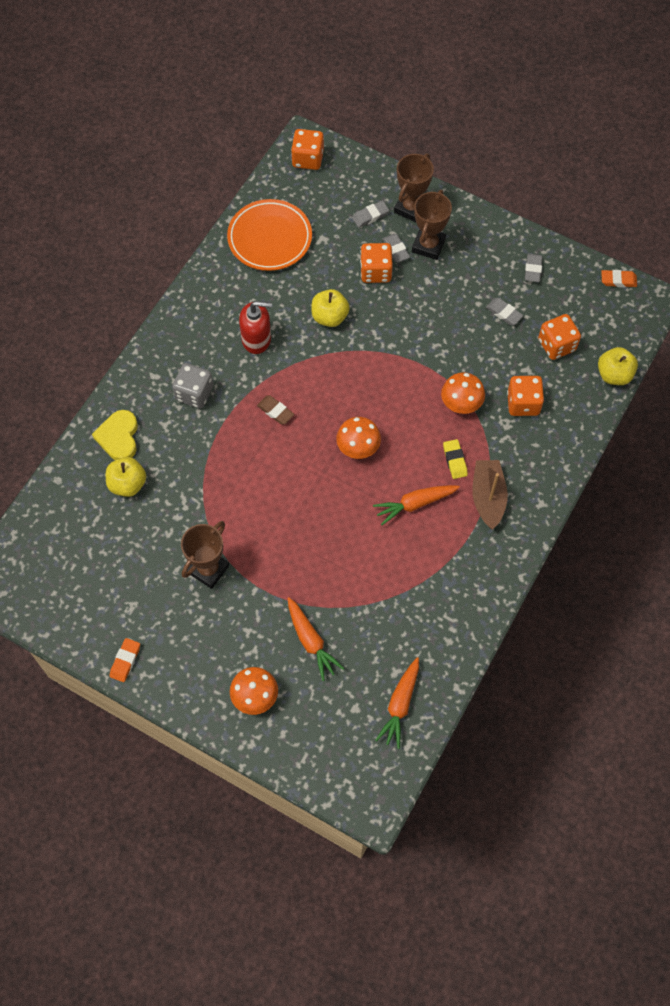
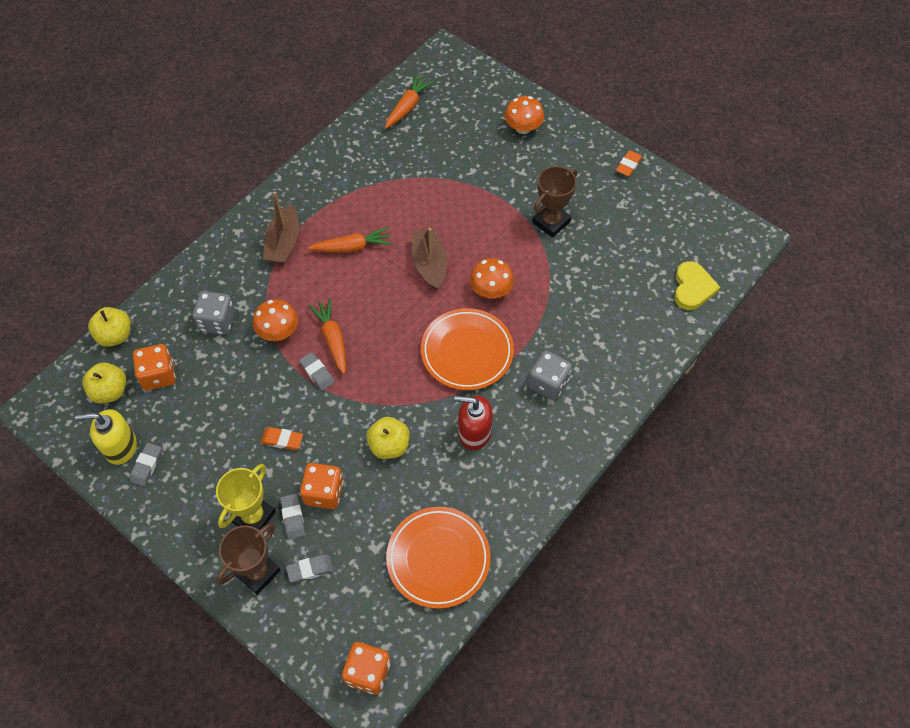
camera: 170 degrees left, 5 degrees down
yellow heart [92,410,138,460] -> yellow heart moved to [674,261,720,310]
yellow apple [106,457,146,497] -> yellow apple moved to [82,363,127,404]
brown eraser [257,395,294,425] -> orange plate [421,308,514,390]
orange carrot [287,597,344,681] -> orange carrot moved to [308,298,346,374]
orange mushroom [336,417,381,459] -> orange mushroom moved to [470,258,514,299]
brown trophy [412,190,452,260] -> yellow trophy [216,464,276,530]
yellow eraser [443,439,468,479] -> none
grey eraser [486,298,524,325] -> grey eraser moved to [299,352,335,391]
orange dice [507,376,544,416] -> grey dice [193,291,235,335]
orange eraser [601,270,637,287] -> orange eraser moved to [261,427,303,450]
none -> yellow soap dispenser [75,409,137,465]
none -> brown boat [412,228,447,291]

